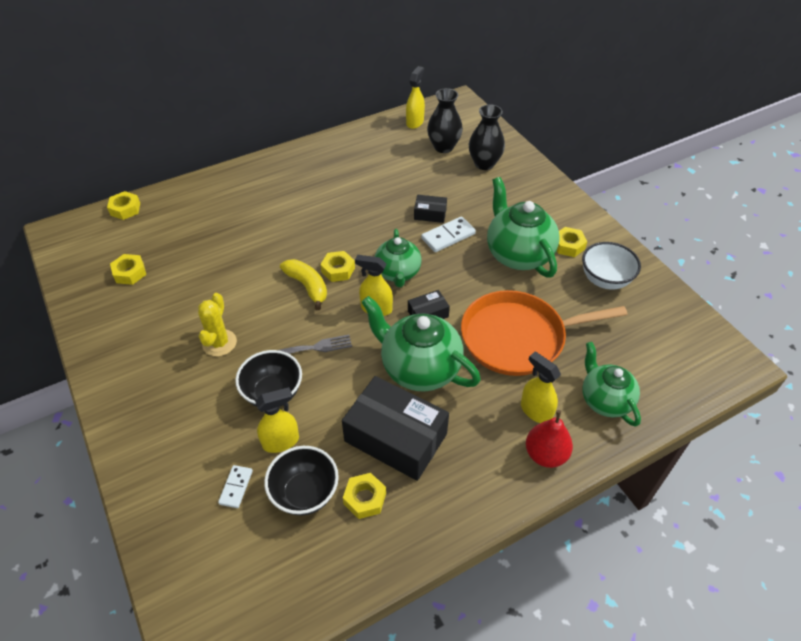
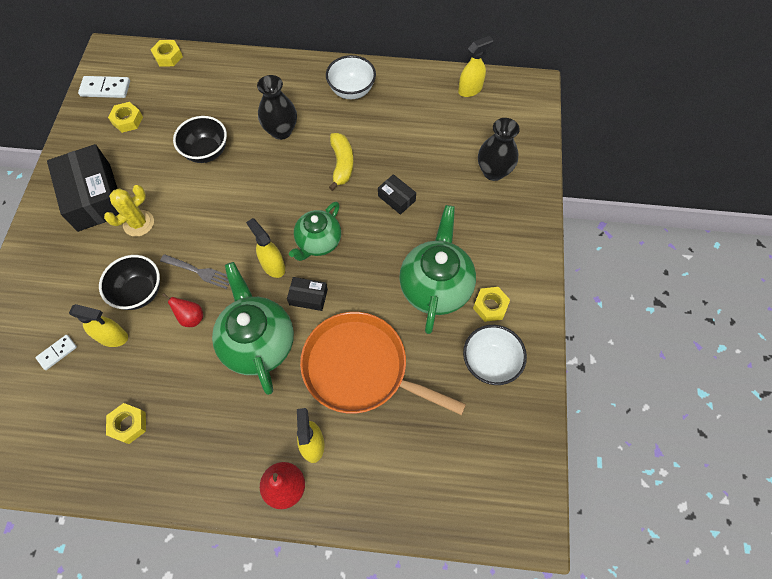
camera: 35 degrees right, 15 degrees up
black bowl [264,446,339,516] -> black bowl moved to [173,116,227,163]
yellow banana [280,259,327,310] -> yellow banana moved to [329,133,353,191]
yellow nut [320,251,355,282] -> none
black box [342,376,449,481] -> black box moved to [47,144,119,232]
white domino [421,216,476,252] -> white domino moved to [78,76,130,98]
black vase [427,88,463,153] -> black vase moved to [257,75,297,140]
green teapot [582,342,641,427] -> none
none -> red pear [163,294,203,327]
none -> white bowl [326,55,376,99]

